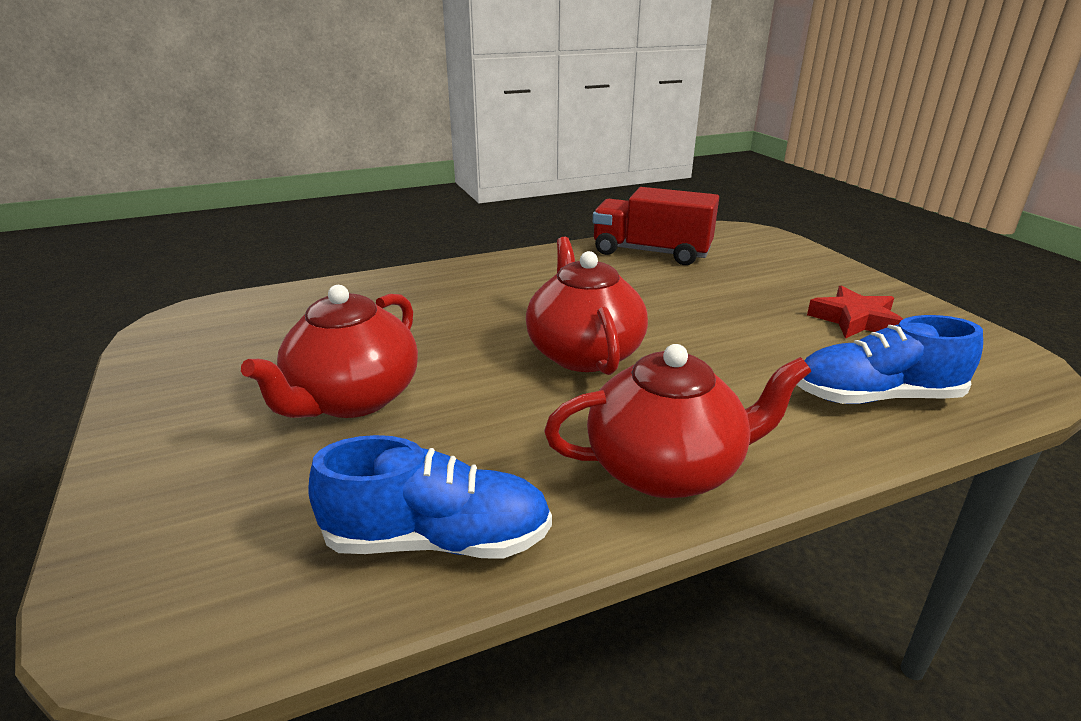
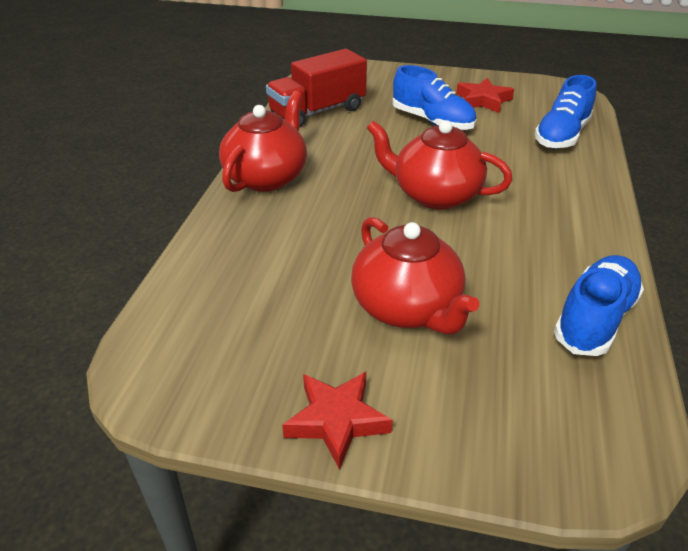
camera: 55 degrees left, 10 degrees up
red teapot [544,344,812,498] -> red teapot moved to [219,91,307,192]
none -> red star [282,372,392,470]
none -> blue shoe [392,65,476,130]

